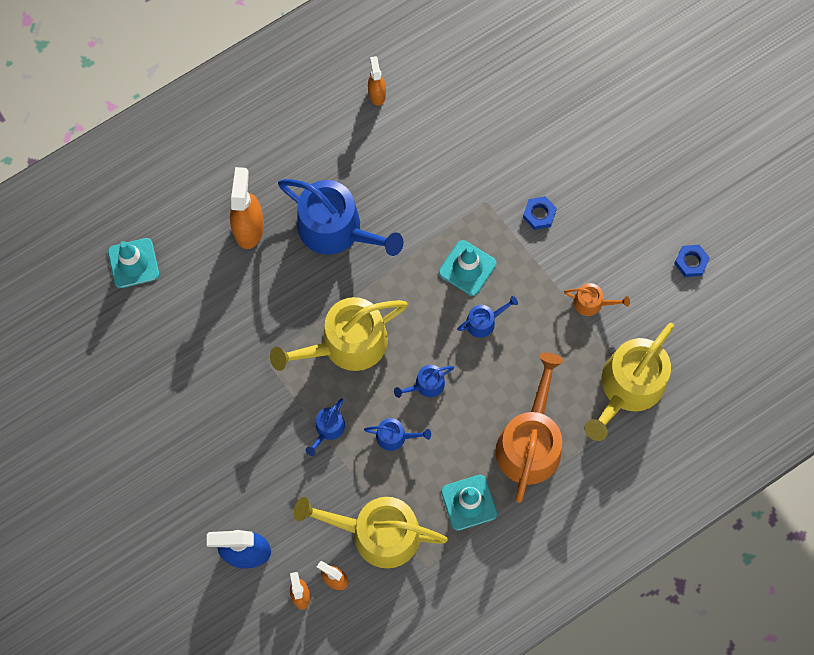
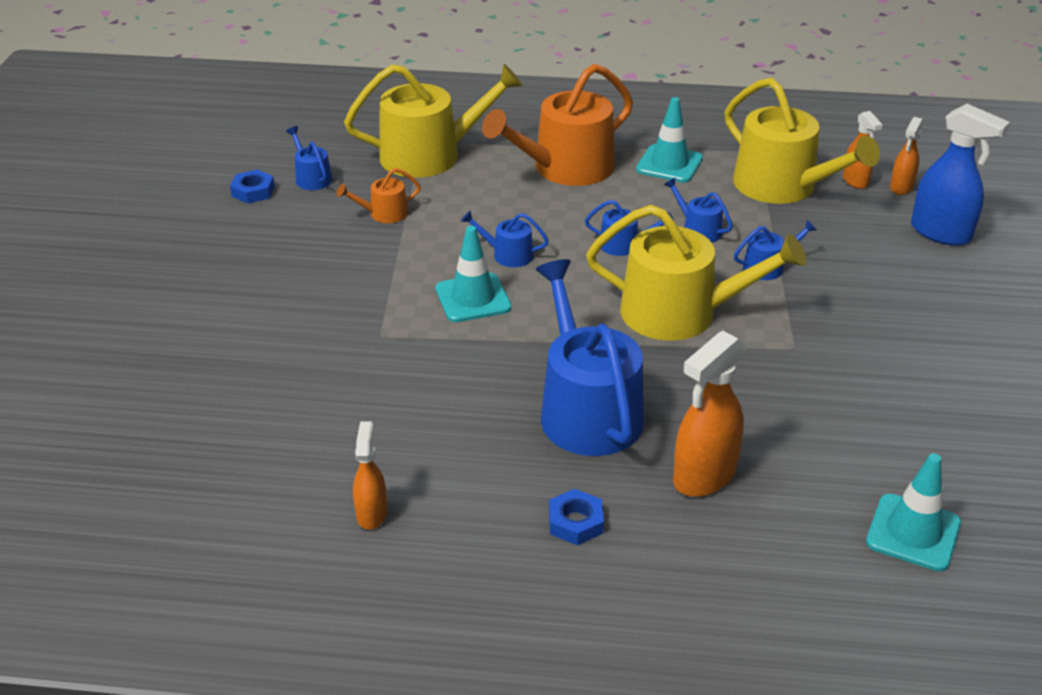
camera: 140 degrees left, 35 degrees down
orange spray bottle [368,56,386,106] -> orange spray bottle turned 150 degrees clockwise [353,421,387,530]
blue nut [523,196,557,230] -> blue nut moved to [549,489,604,545]
orange watering can [564,283,630,316] -> orange watering can turned 75 degrees counterclockwise [336,168,421,223]
none -> blue watering can [286,126,333,190]

